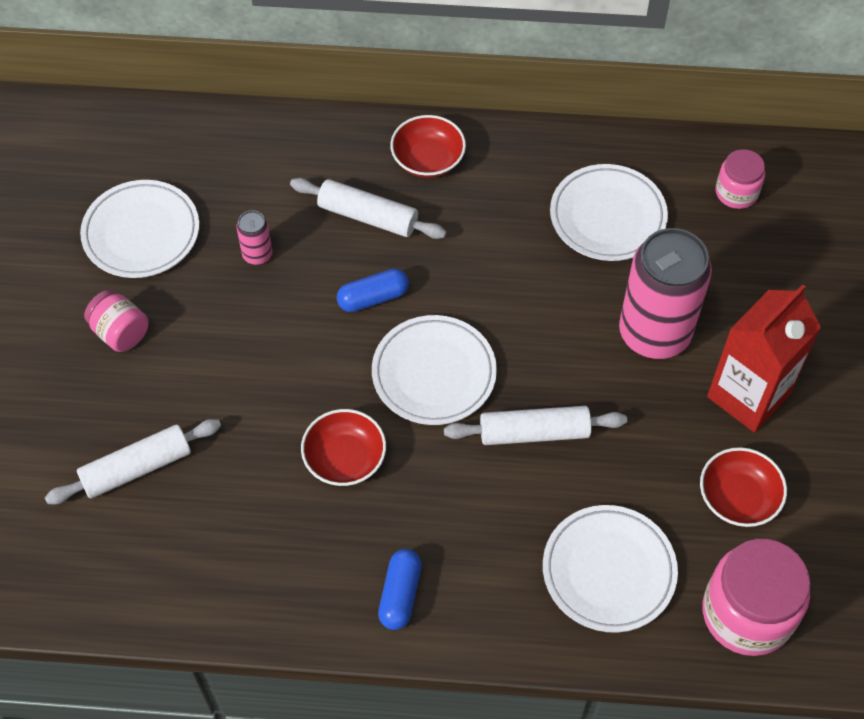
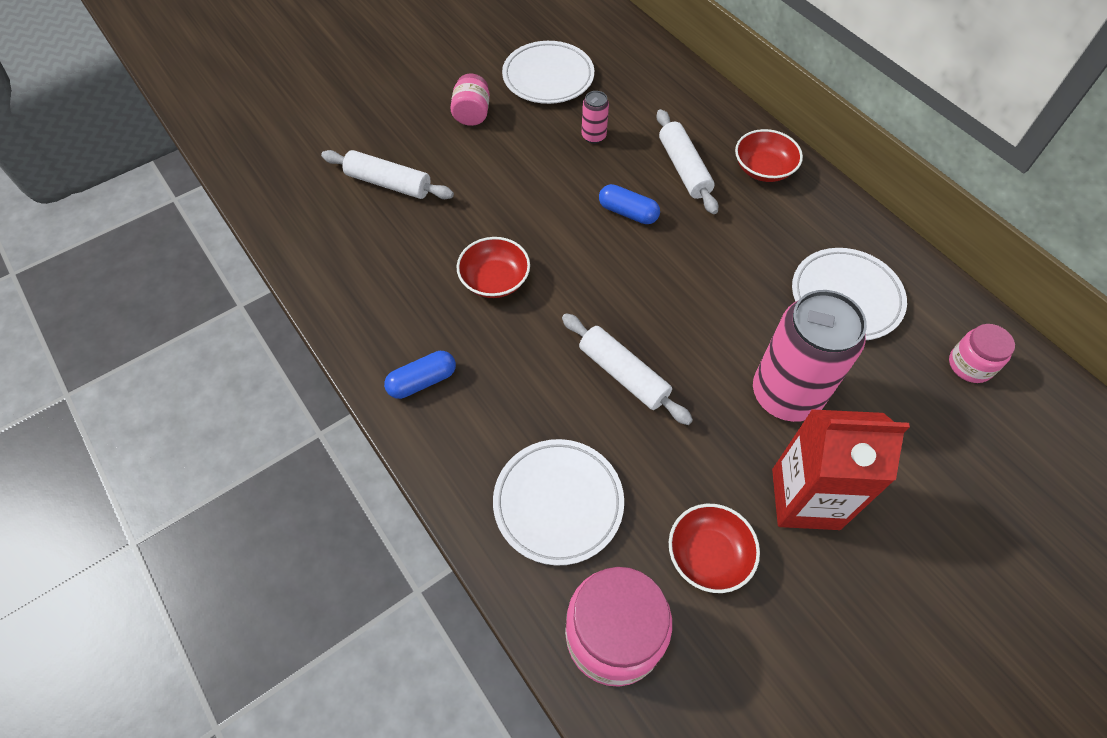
camera: 50 degrees right, 0 degrees up
white plate [372,315,497,425] -> none

